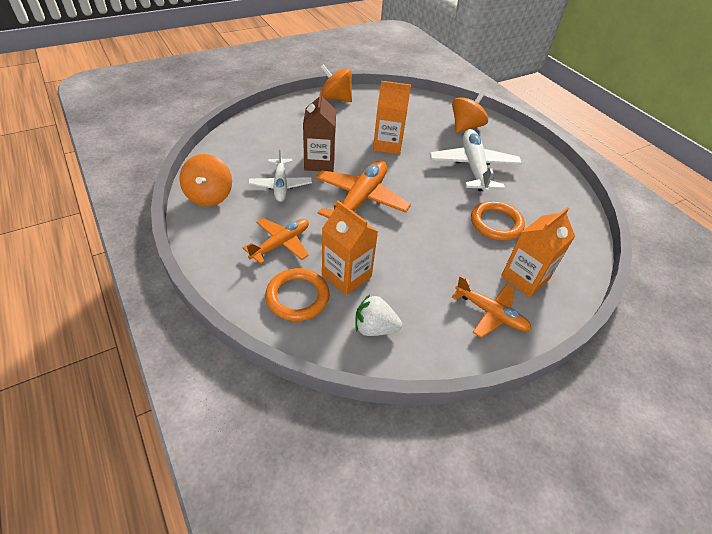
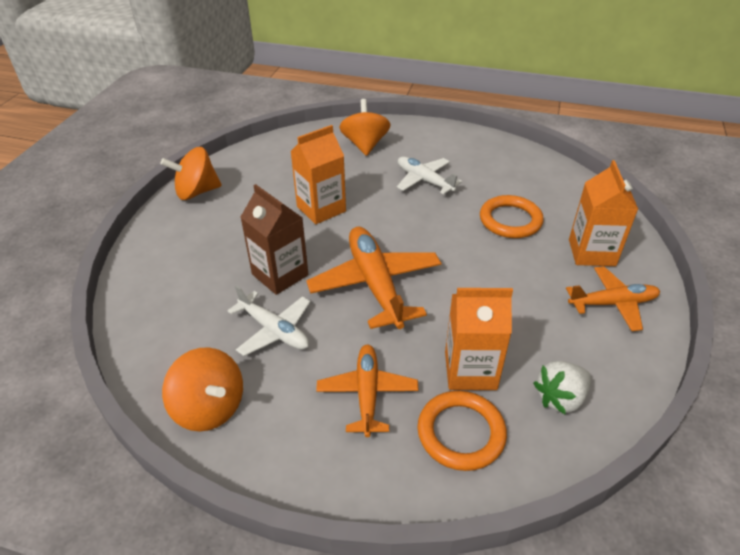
camera: 40 degrees left, 5 degrees down
white plane [430,129,522,193] -> white plane [397,157,462,194], size x0.63

